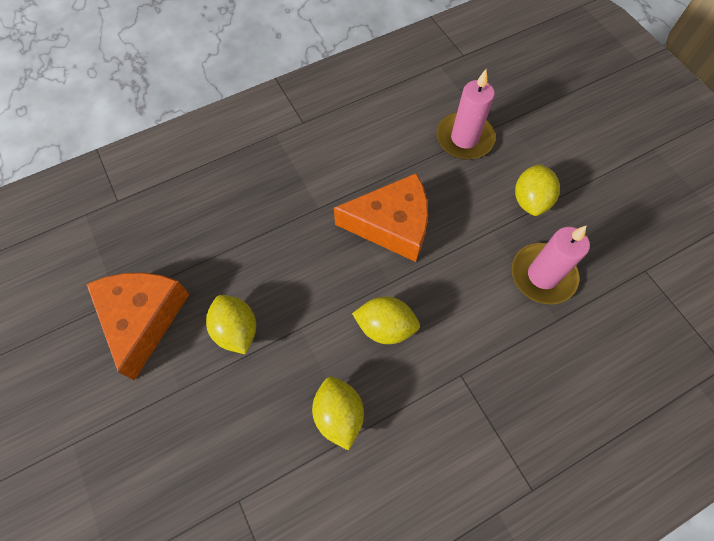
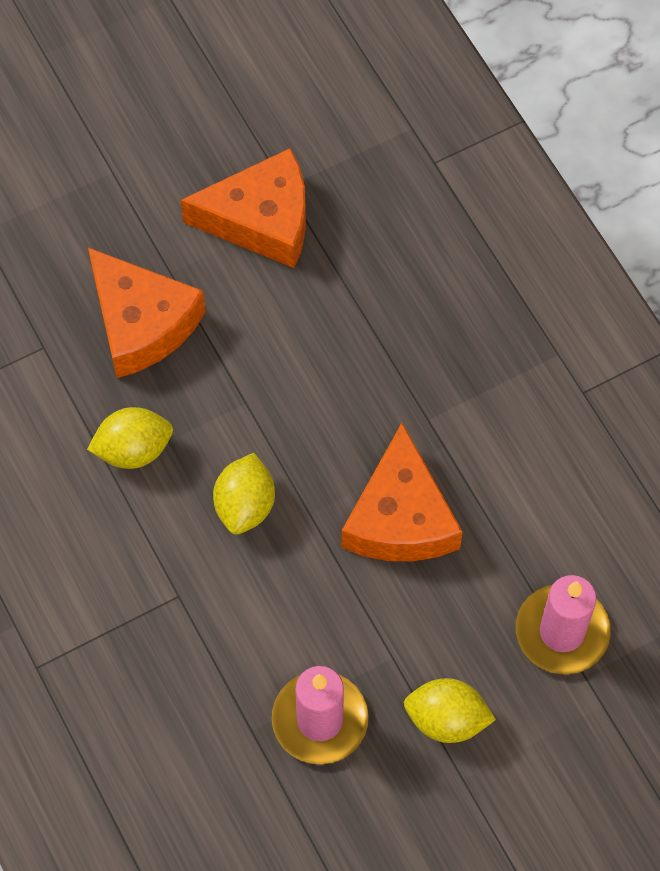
camera: 90 degrees right, 0 degrees up
yellow lemon [206,295,256,354] -> none
none -> orange cheese [88,248,206,378]

